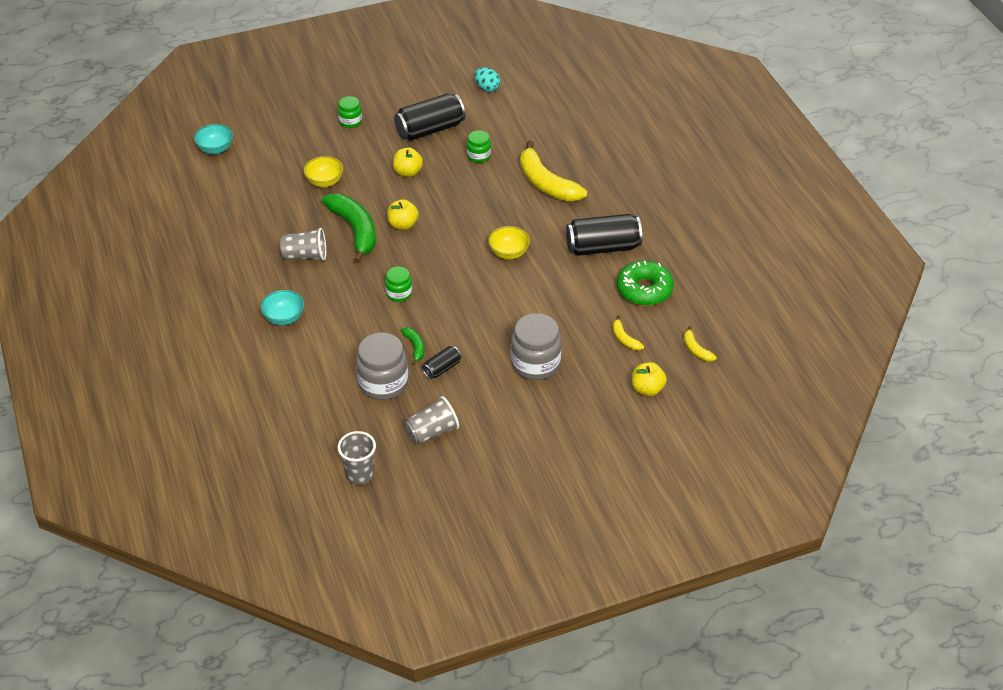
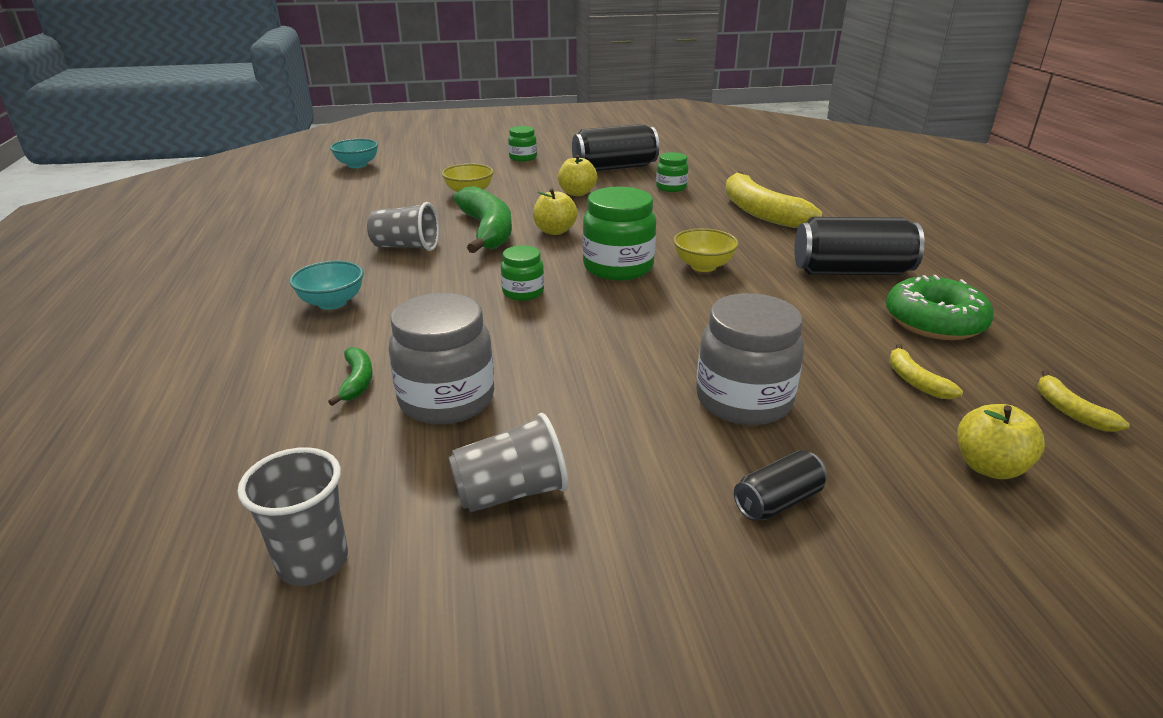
camera: 10 degrees right, 15 degrees down
green banana [401,328,424,365] -> green banana moved to [328,347,373,406]
black can [422,346,461,379] -> black can moved to [734,450,827,521]
turquoise egg [474,67,500,92] -> none
none -> green jar [582,187,656,281]

